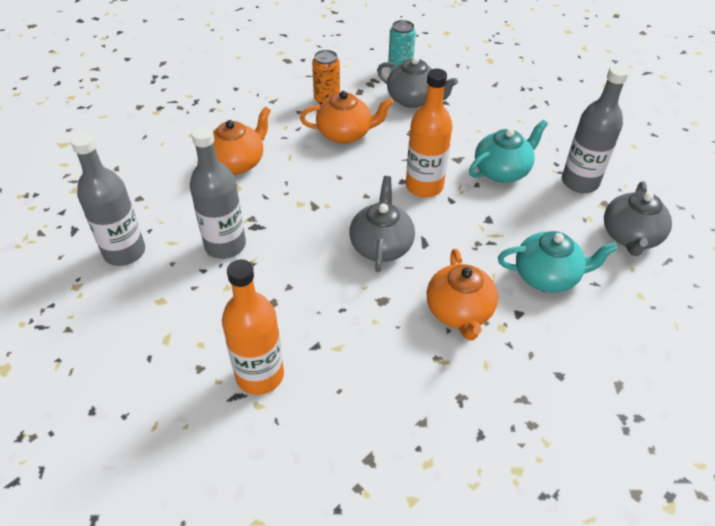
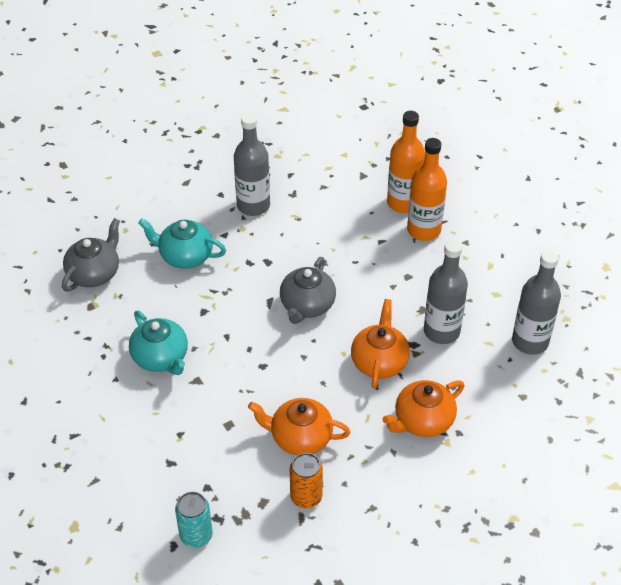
camera: 165 degrees left, 0 degrees up
grey teapot [377,57,458,108] -> none
orange bottle [406,69,452,198] -> orange bottle moved to [387,111,425,213]
orange teapot [427,249,498,341] -> orange teapot moved to [351,299,410,389]
turquoise teapot [469,120,548,183] -> turquoise teapot turned 105 degrees counterclockwise [129,311,188,375]
grey bottle [562,65,629,193] -> grey bottle moved to [234,113,270,216]

